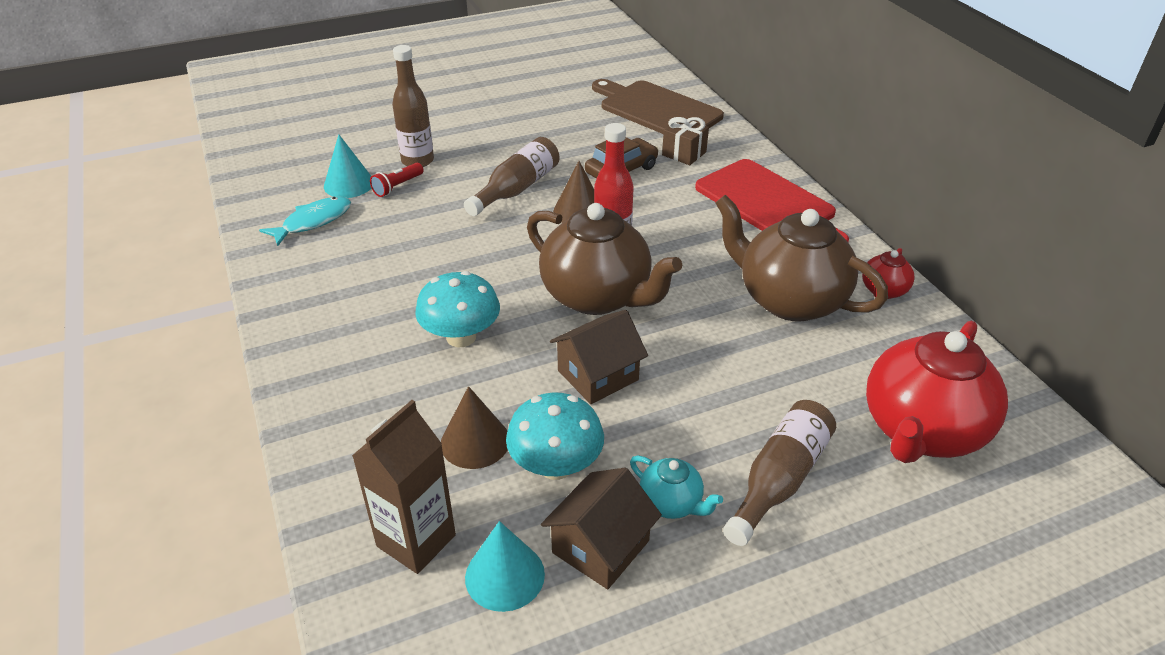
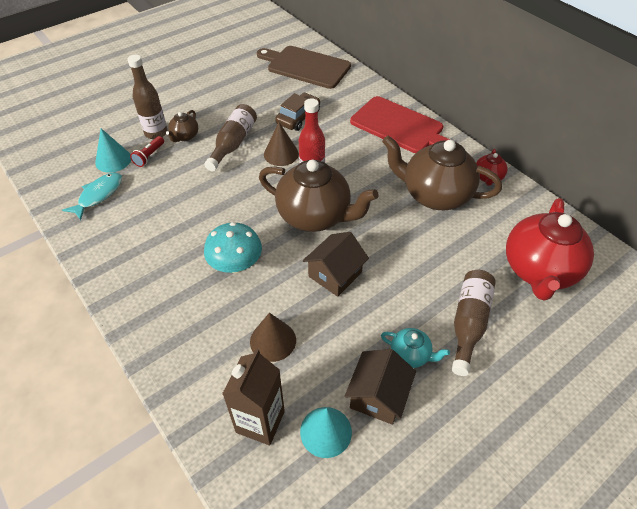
camera: 15 degrees left, 10 degrees up
turquoise mushroom [506,392,604,480] -> none
brown gift [662,117,709,165] -> none
none -> brown teapot [166,110,198,142]

